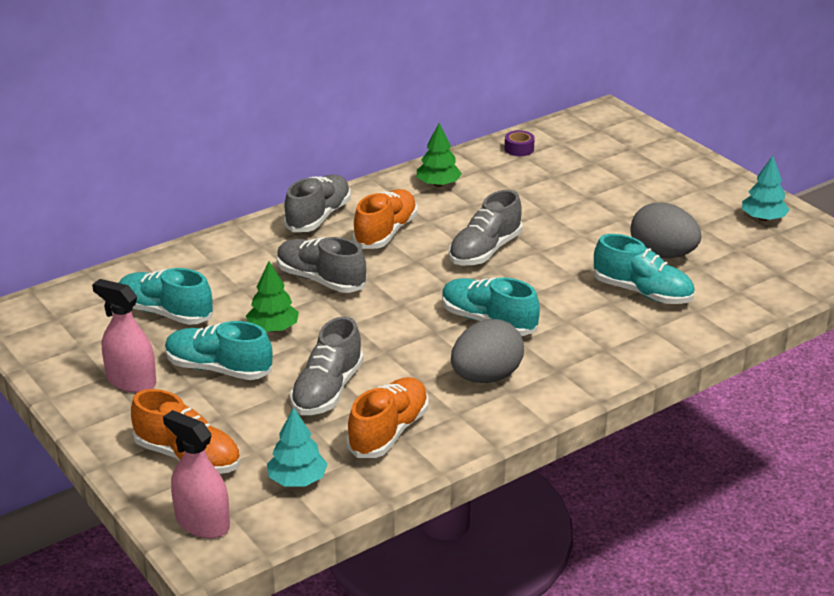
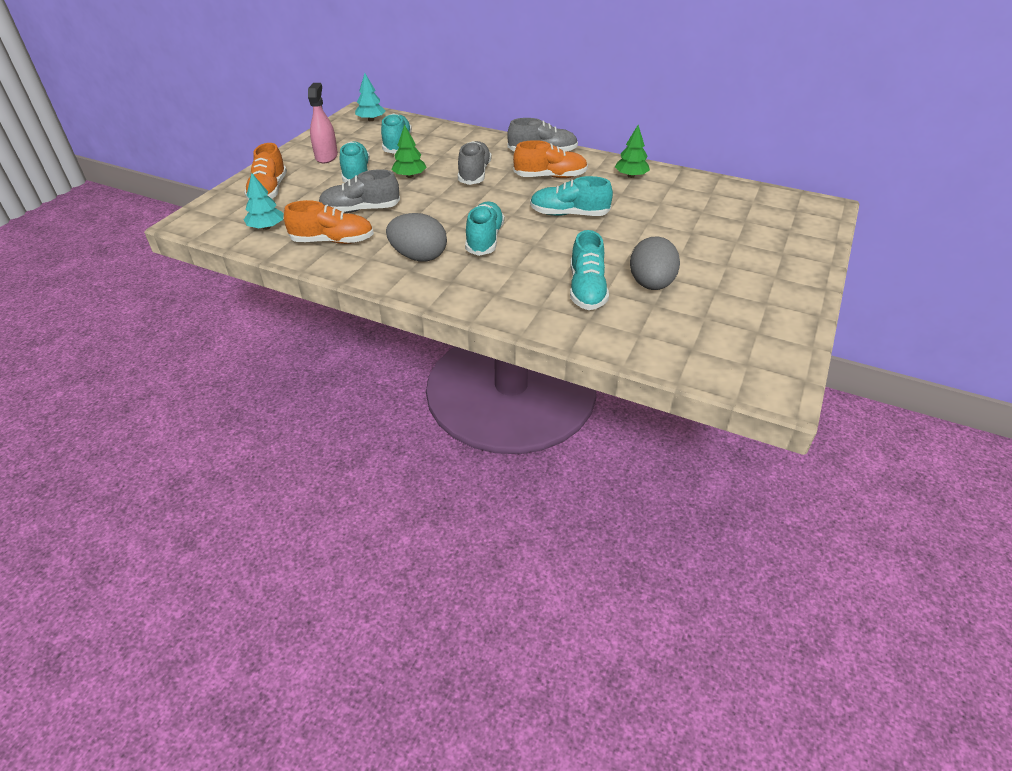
camera: 60 degrees right, 10 degrees up
pink spray bottle [163,410,230,539] -> none
grey shoe [449,190,522,265] -> turquoise shoe [530,176,613,216]
purple tape [505,130,535,156] -> none
turquoise tree [742,156,790,221] -> turquoise tree moved to [355,73,386,121]

